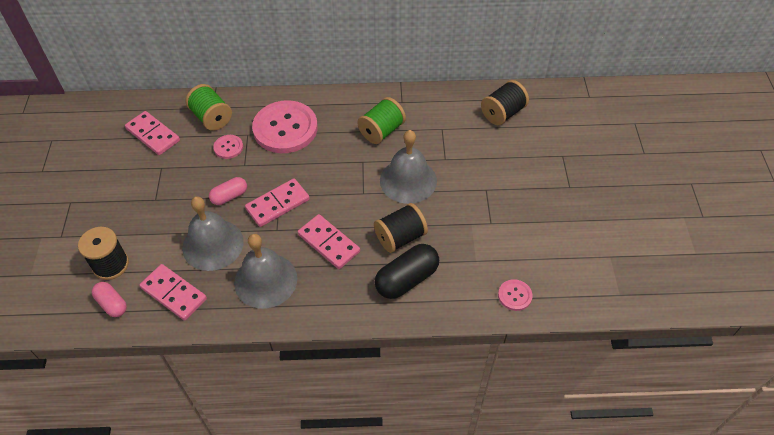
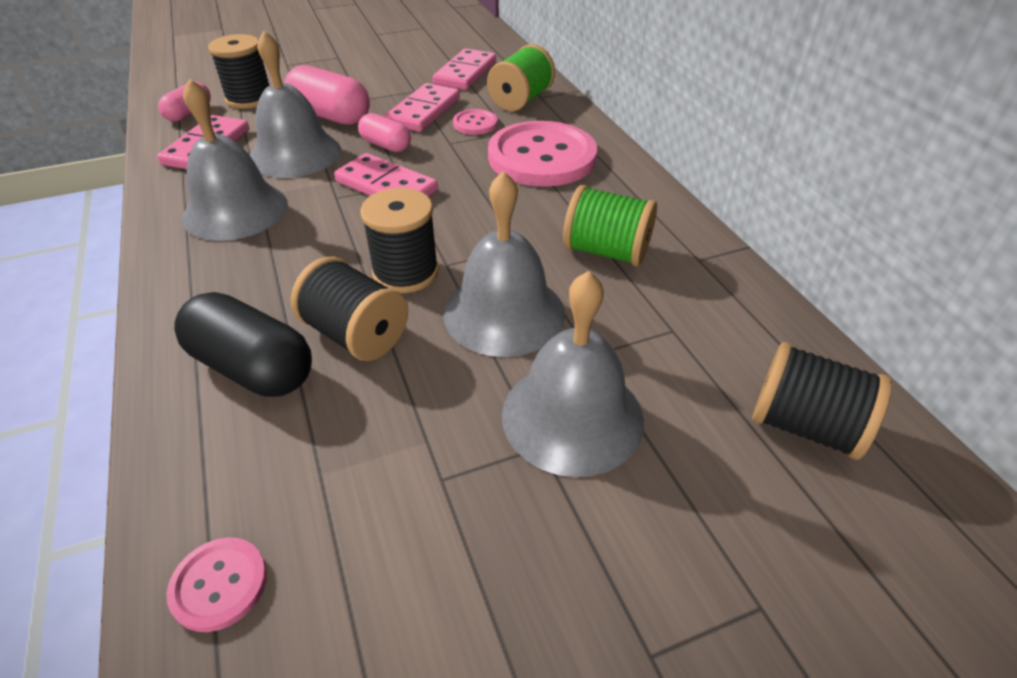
camera: 70 degrees right, 10 degrees down
pink domino [298,214,360,269] -> pink domino moved to [385,83,460,132]
none -> pink capsule [284,65,370,125]
none -> black spool [360,188,439,293]
none -> grey bell [502,271,644,477]

